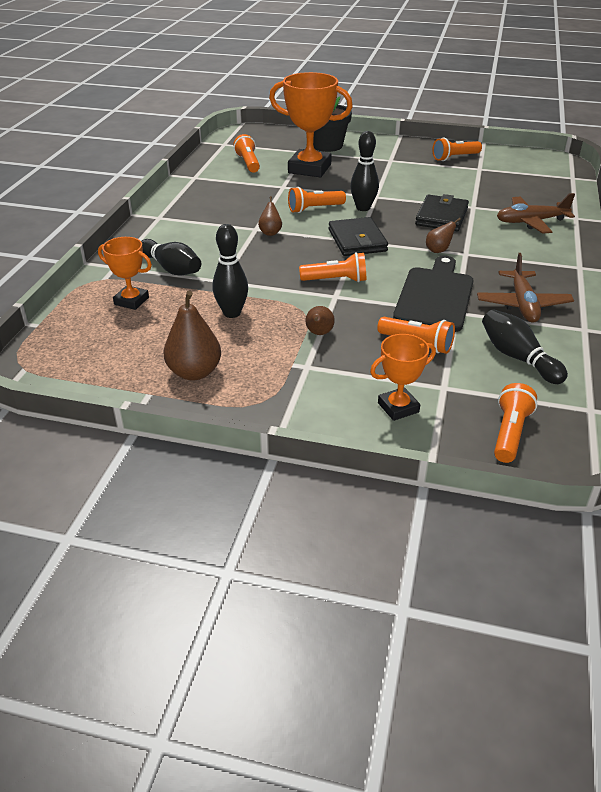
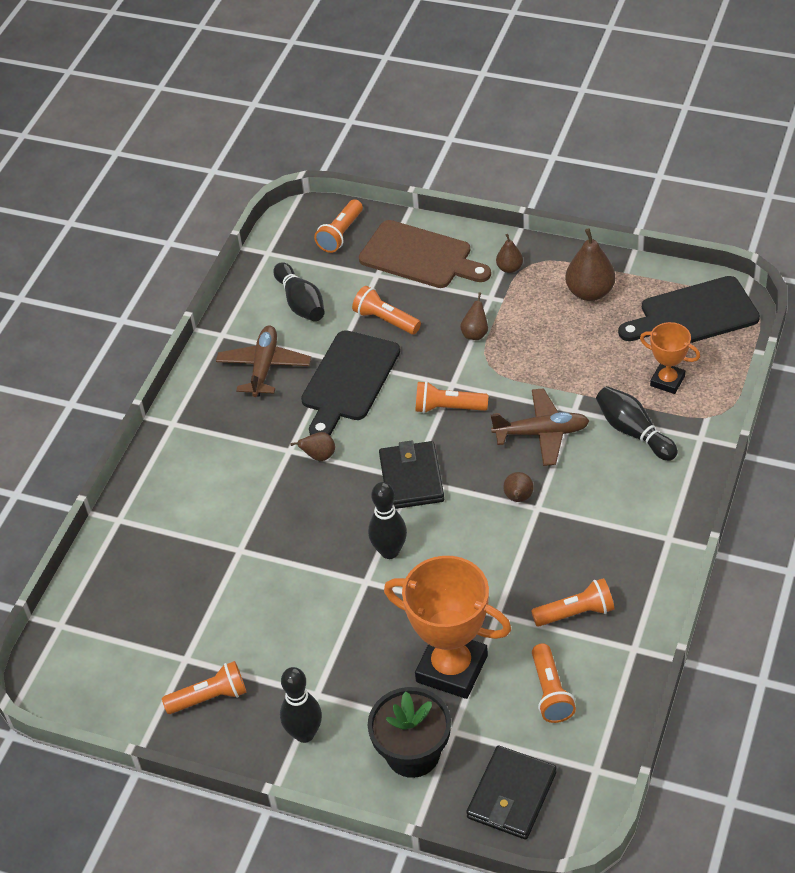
camera: 170 degrees left, 10 degrees up
black bowling pin [213,224,248,318] -> black bowling pin moved to [280,667,322,743]
orange flashlight [288,187,346,213] -> orange flashlight moved to [531,578,614,627]
orange trophy [370,334,436,421] -> brown cutting board [359,220,491,288]
black wallet [415,194,469,231] -> black wallet moved to [466,746,556,840]
brown plane [497,193,575,234] -> brown plane moved to [491,388,589,466]
none -> brown pear [496,234,523,273]
none -> black cutting board [618,276,760,343]

